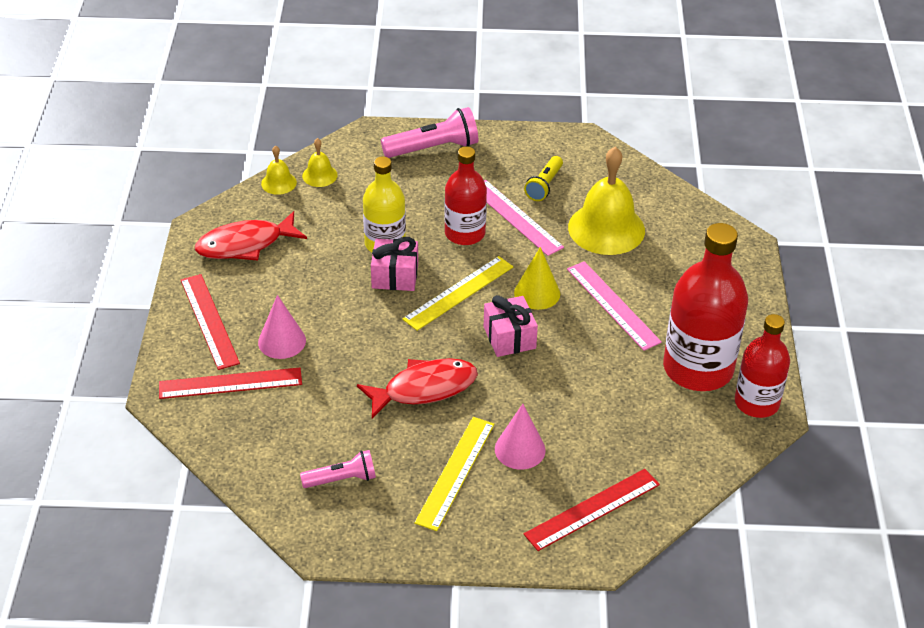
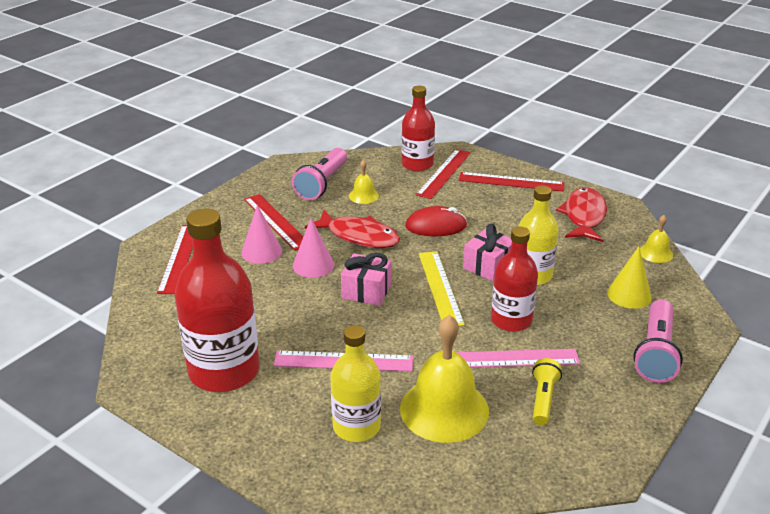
camera: 125 degrees right, 10 degrees down
pink cone [258,295,306,359] -> pink cone moved to [293,218,334,278]
pink flashlight [300,450,376,488] -> pink flashlight [292,148,347,200], size x1.60
yellow bell [302,138,338,187] -> yellow bell moved to [349,159,379,204]
red fish [357,358,478,419] -> red fish turned 75 degrees counterclockwise [305,210,400,248]
yellow ruler [414,417,494,531] -> red ruler [244,194,304,251]
yellow cone [514,247,560,310] -> yellow cone moved to [607,246,652,309]
yellow flashlight [524,156,563,201] -> yellow flashlight turned 45 degrees clockwise [532,358,562,425]
red bottle [735,314,790,418] -> red bottle moved to [401,86,435,172]
none -> yellow bottle [330,325,381,442]
none -> red mouse [405,206,467,236]

